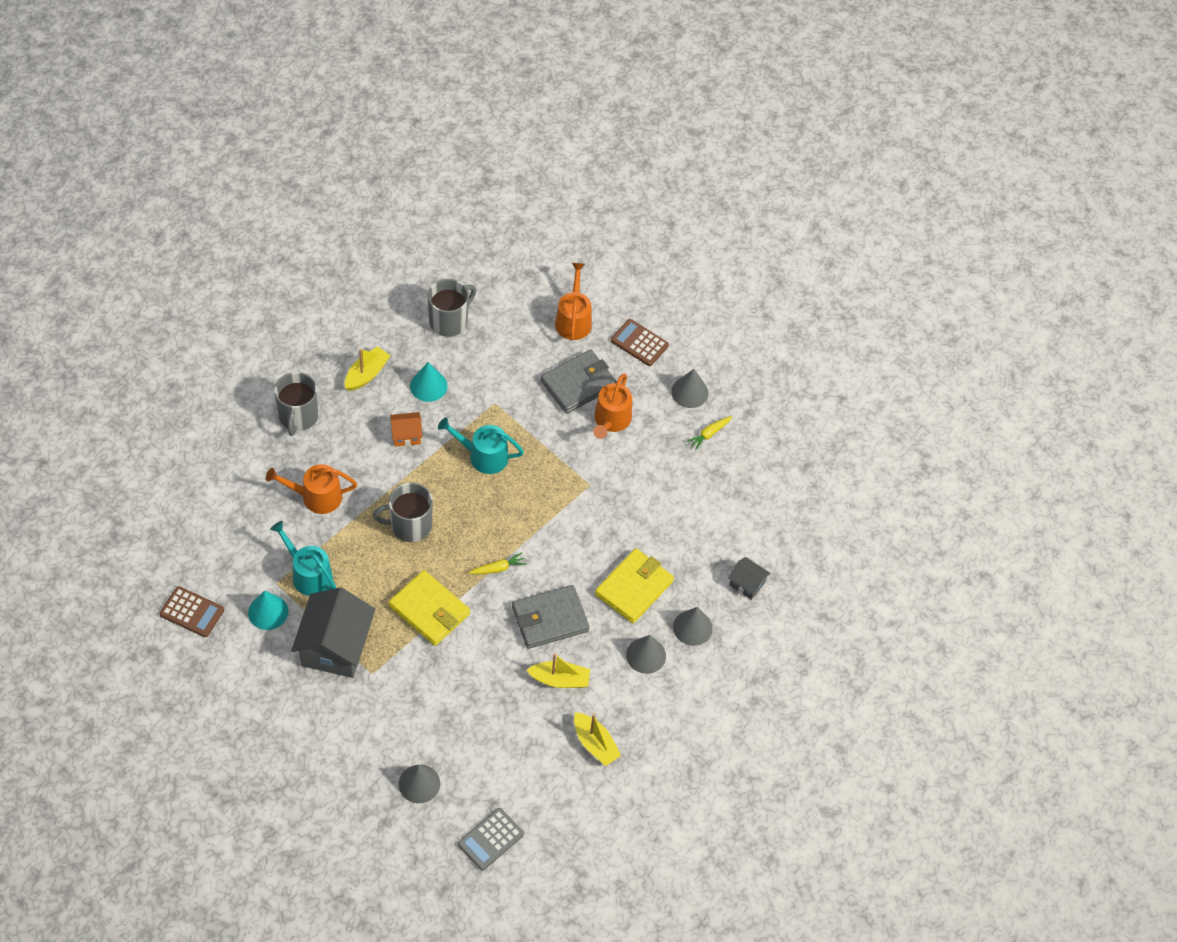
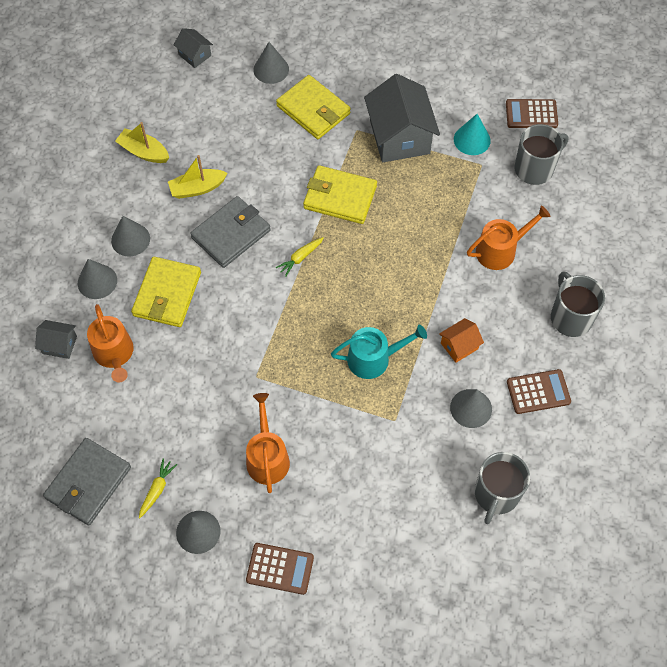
camera: 160 degrees right, 5 degrees up
turquoise watering can [270,521,336,596] -> none
yellow boat [345,346,391,391] -> brown calculator [507,369,571,414]
grey mug [373,482,433,542] -> grey mug moved to [514,124,568,185]
turquoise cone [410,362,447,402] -> grey cone [450,389,492,428]
grey calculator [458,808,524,870] -> grey house [174,28,213,68]
grey wallet [541,349,617,414] -> grey wallet moved to [43,438,131,525]
orange watering can [555,263,592,340] -> orange watering can moved to [87,304,134,382]
none -> yellow wallet [276,75,351,139]

